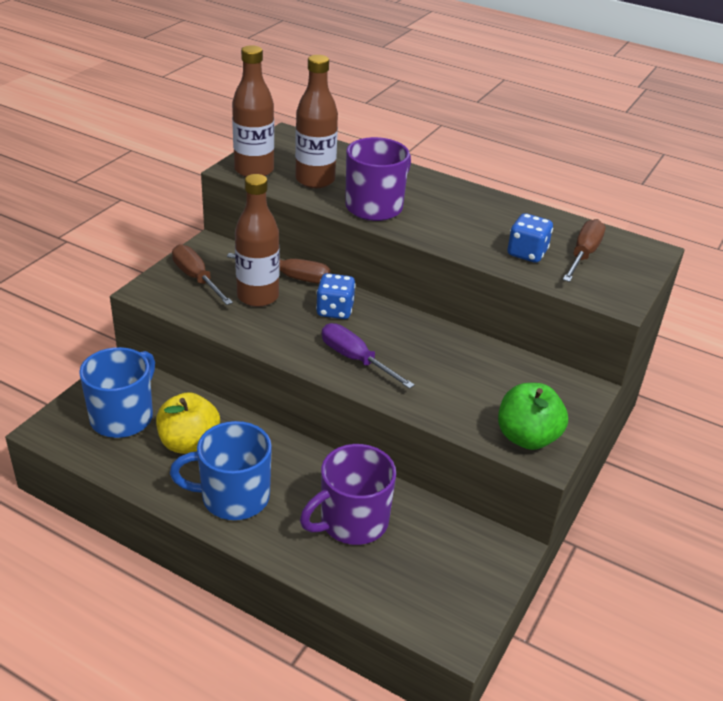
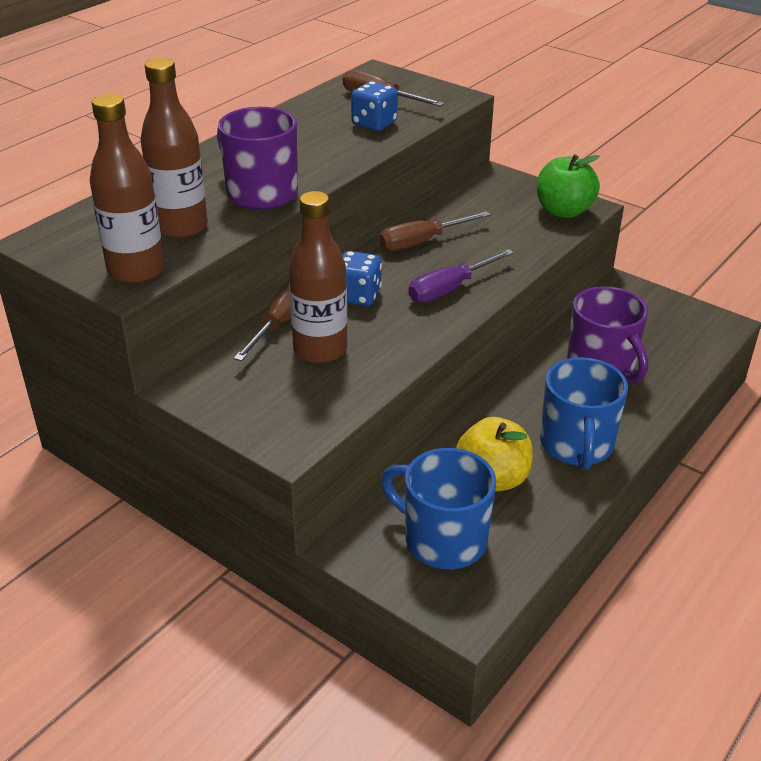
camera: 80 degrees left, 0 degrees up
brown screwdriver [172,244,233,305] -> brown screwdriver moved to [379,211,490,251]

